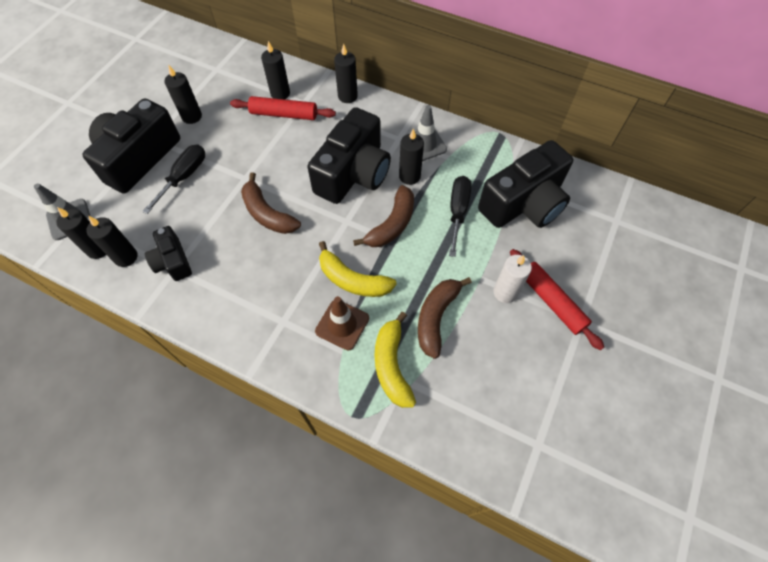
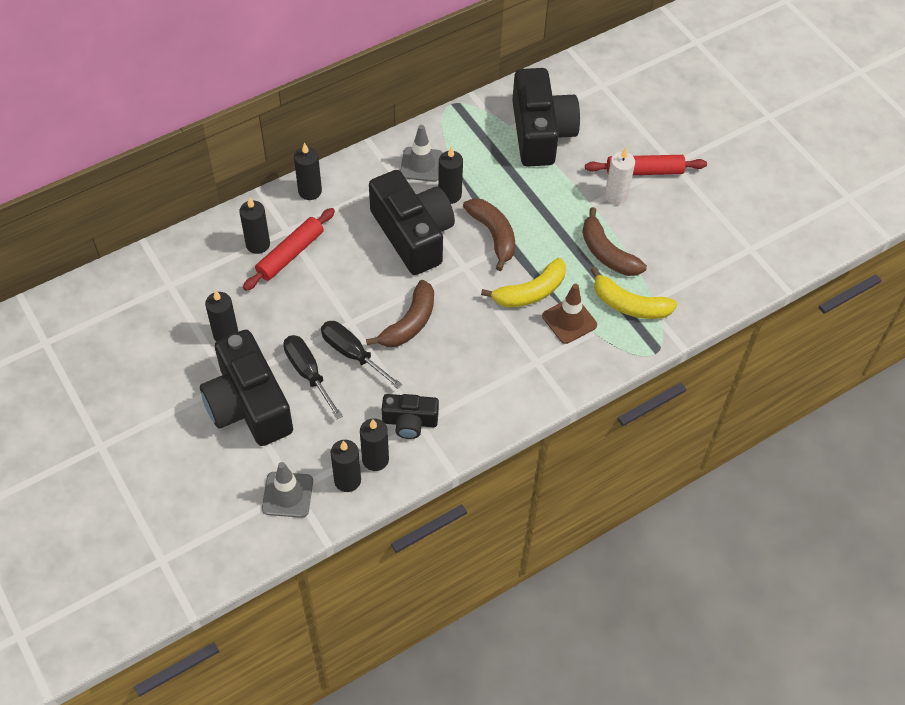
camera: 60 degrees left, 5 degrees down
brown banana [241,172,301,234] -> brown banana turned 45 degrees counterclockwise [366,280,434,347]
black screwdriver [449,176,472,257] -> black screwdriver moved to [321,321,403,389]

